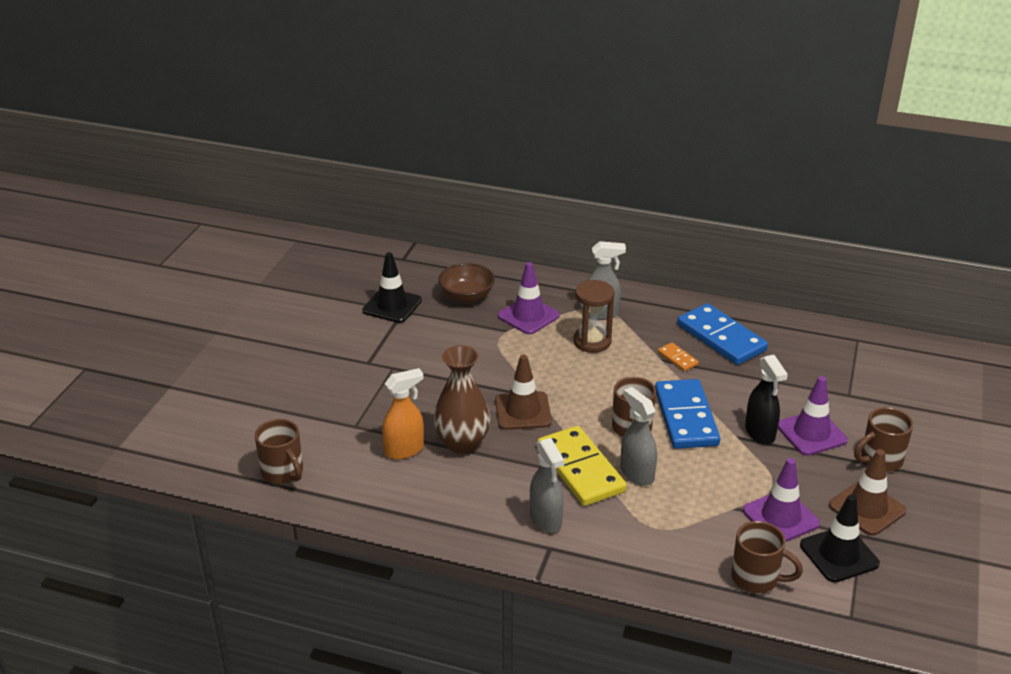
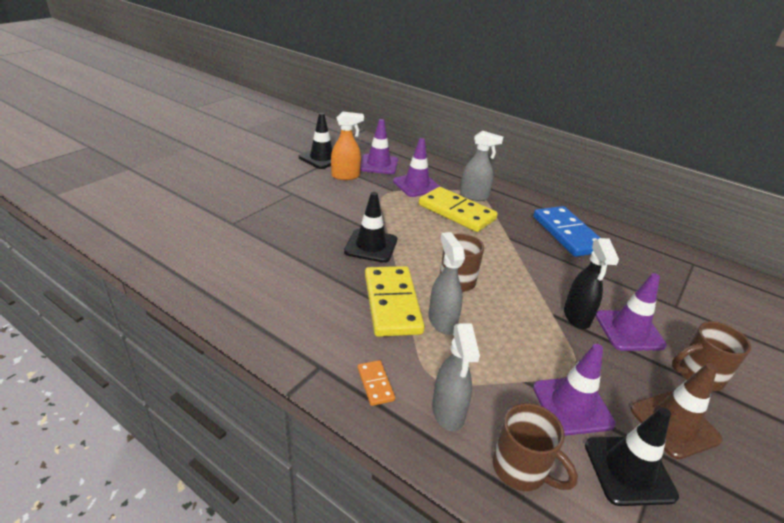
camera: 15 degrees right, 0 degrees up
brown mug [255,419,303,484] -> none
orange spray bottle [382,368,424,460] -> orange spray bottle moved to [331,111,364,180]
brown vase [433,345,491,454] -> none
brown bowl [438,263,495,303] -> purple traffic cone [360,119,398,174]
brown traffic cone [495,355,552,430] -> black traffic cone [344,192,397,263]
grey spray bottle [530,438,564,533] -> grey spray bottle moved to [432,323,480,431]
brown hourglass [573,280,615,353] -> yellow domino [419,187,498,232]
blue domino [655,379,720,449] -> none
orange domino [658,343,699,371] -> orange domino moved to [358,360,395,406]

